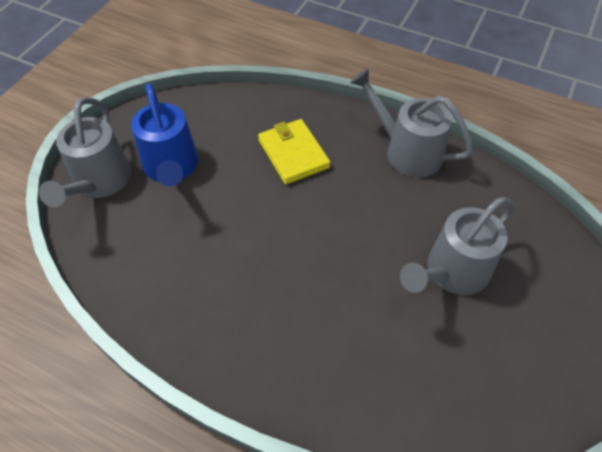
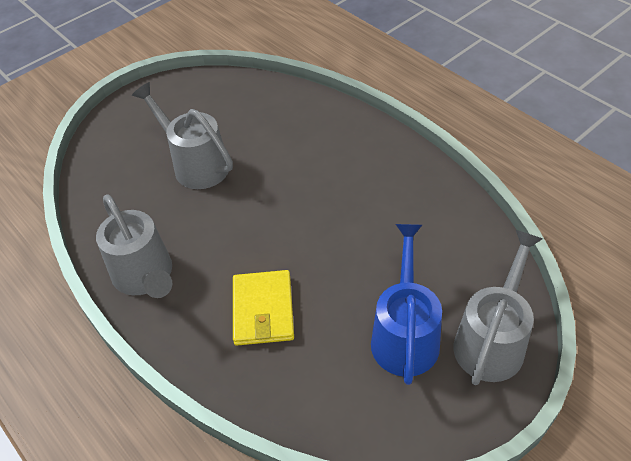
camera: 155 degrees left, 5 degrees down
grey watering can [400,197,514,295] -> grey watering can turned 120 degrees counterclockwise [132,82,233,189]

